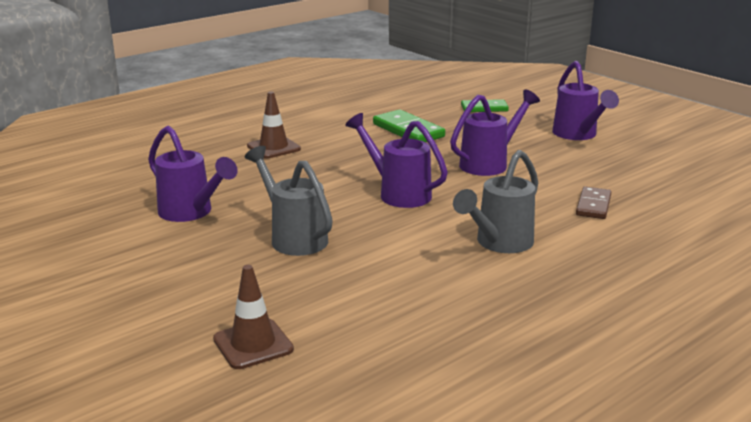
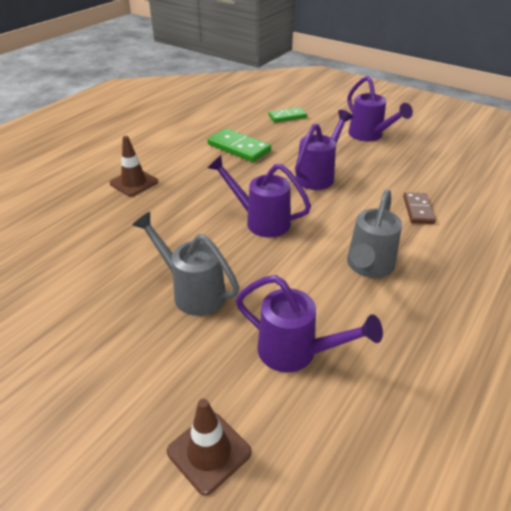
camera: 15 degrees left, 15 degrees up
purple watering can [148,126,238,222] -> purple watering can moved to [236,275,383,372]

